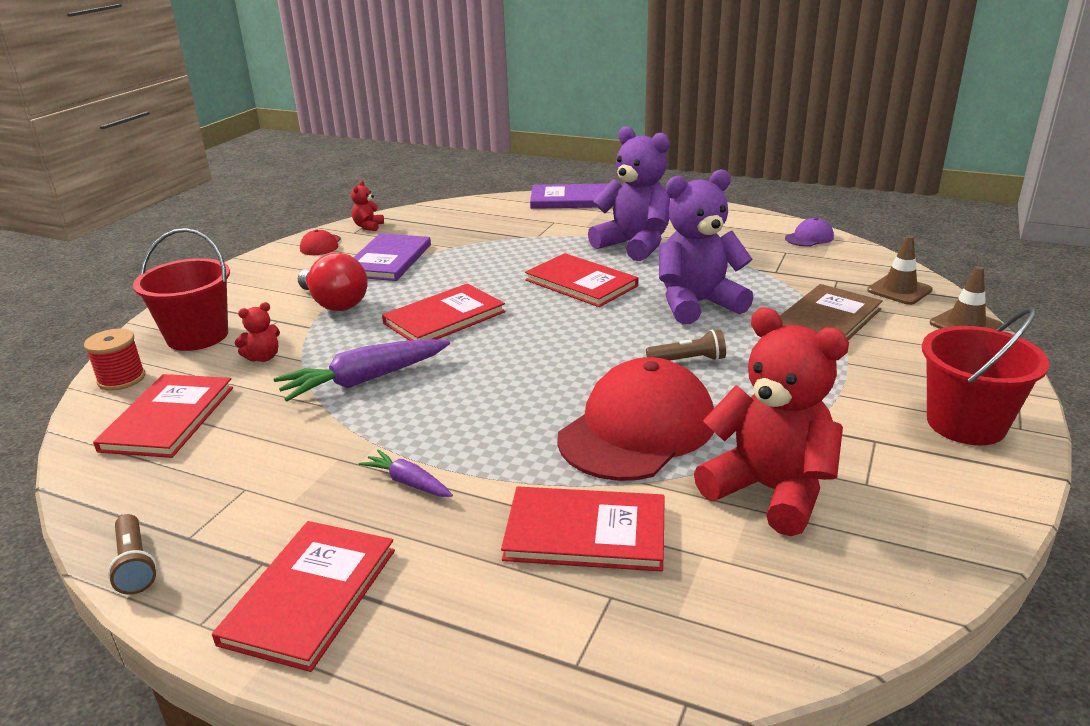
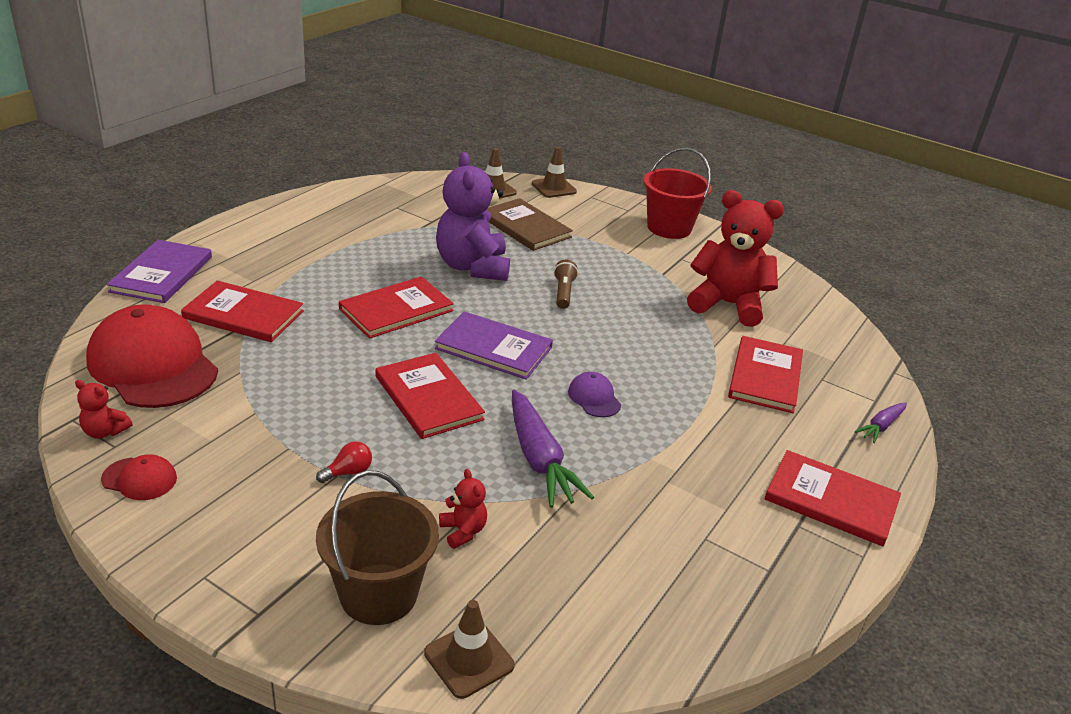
camera: 85 degrees left, 5 degrees up
red spool [84,329,145,391] -> brown traffic cone [424,600,515,699]
red book [93,374,233,458] -> red book moved to [181,281,304,342]
brown flashlight [108,514,157,595] -> none
red bucket [133,228,230,351] -> brown bucket [316,470,439,625]
red light bulb [297,253,368,311] -> red light bulb [316,441,372,483], size x0.48
purple book [354,233,431,281] -> purple book moved to [435,311,553,380]
purple carrot [359,449,453,497] -> purple carrot moved to [855,402,907,443]
red cap [557,357,714,481] -> red cap moved to [86,304,218,408]
purple teddy bear [588,126,670,261] -> none
red teddy bear [694,308,849,536] -> red teddy bear turned 60 degrees clockwise [687,190,784,327]
purple cap [785,218,834,246] -> purple cap moved to [568,372,621,417]

